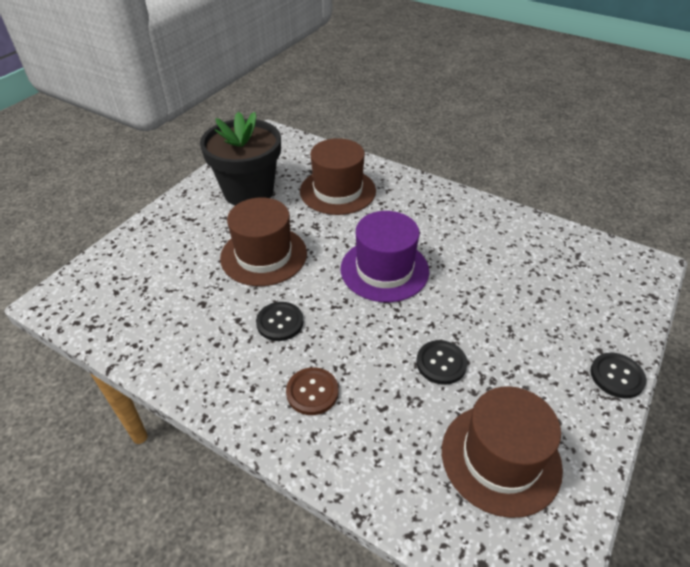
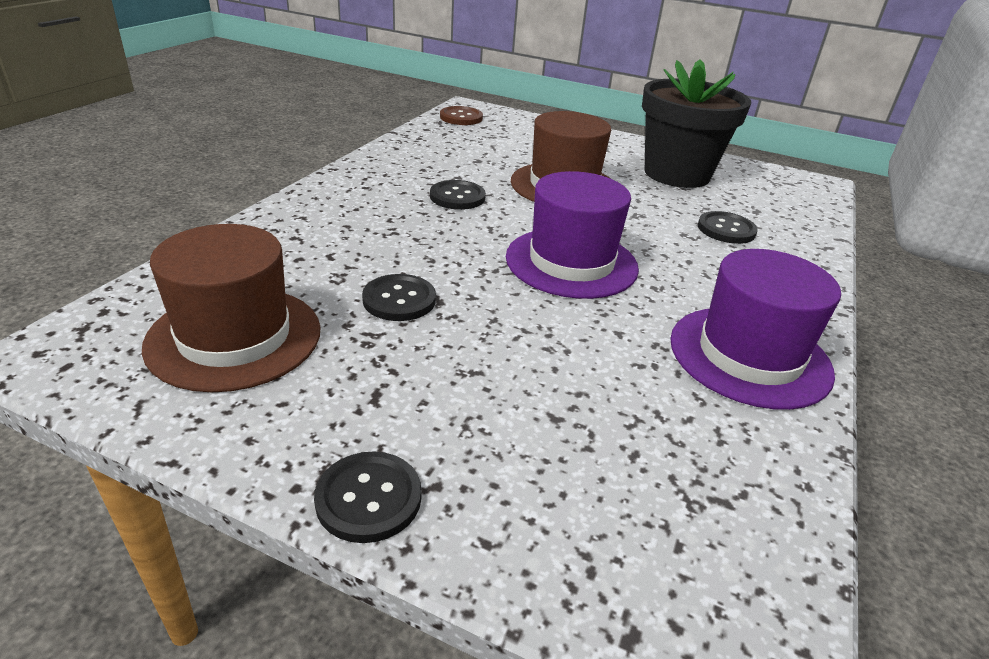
camera: 80 degrees right, 10 degrees down
brown button [286,367,338,415] -> brown button moved to [440,106,483,125]
brown hat [300,138,376,215] -> black button [698,211,758,244]
none -> purple hat [670,249,841,410]

